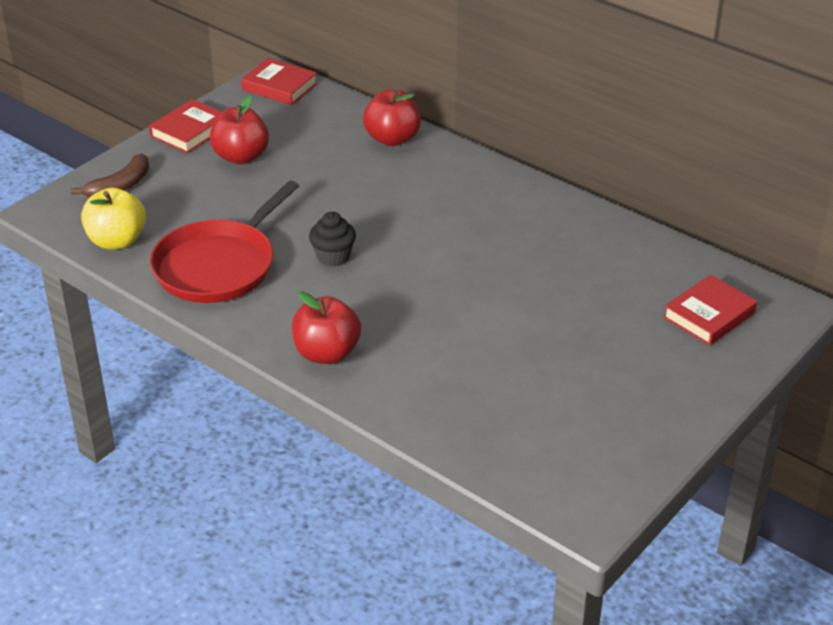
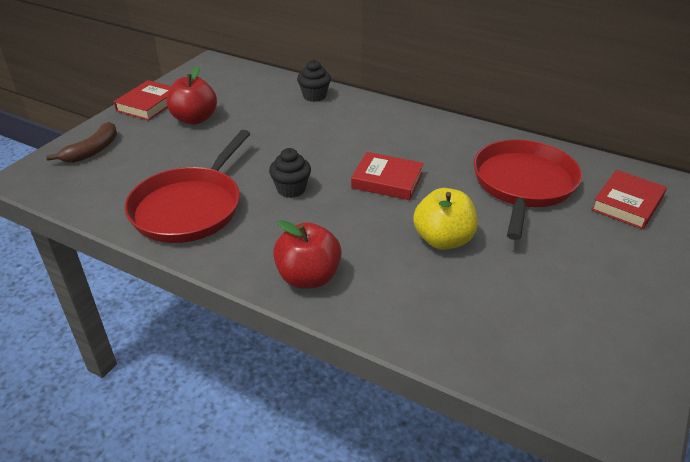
camera: 10 degrees left, 0 degrees up
yellow apple [81,188,146,250] -> yellow apple moved to [413,188,478,250]
red book [241,58,318,105] -> red book moved to [351,152,424,200]
red apple [363,90,421,146] -> black cupcake [297,60,331,102]
none -> red pan [473,139,582,240]

